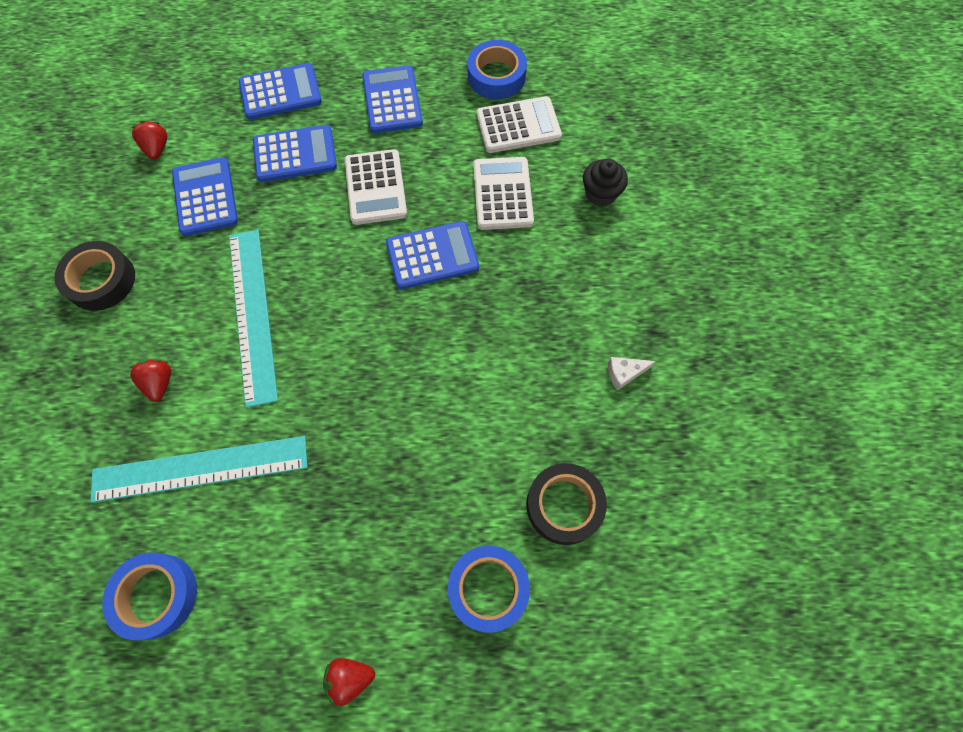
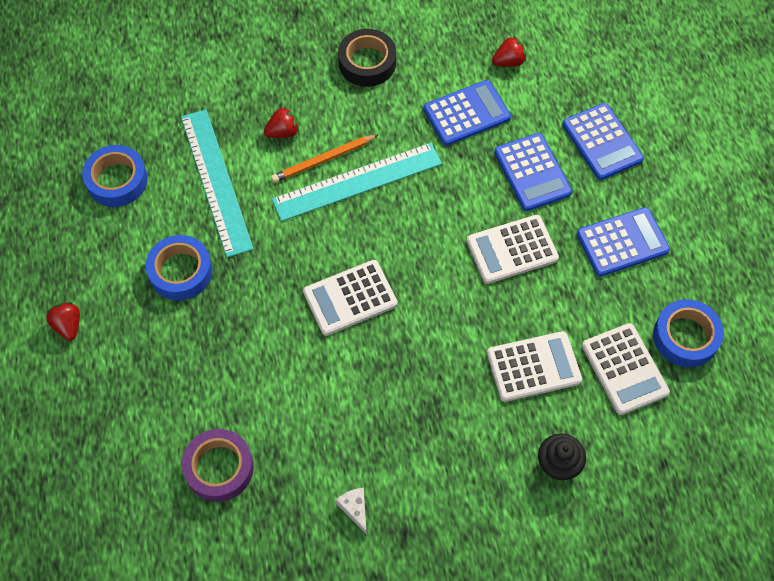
camera: 80 degrees right, 5 degrees down
blue calculator [386,221,479,289] -> none
blue tape [448,546,530,633] -> blue tape moved to [145,235,213,300]
black tape [526,463,607,545] -> purple tape [182,429,254,502]
none -> orange pencil [271,135,378,183]
none -> white calculator [303,260,398,336]

